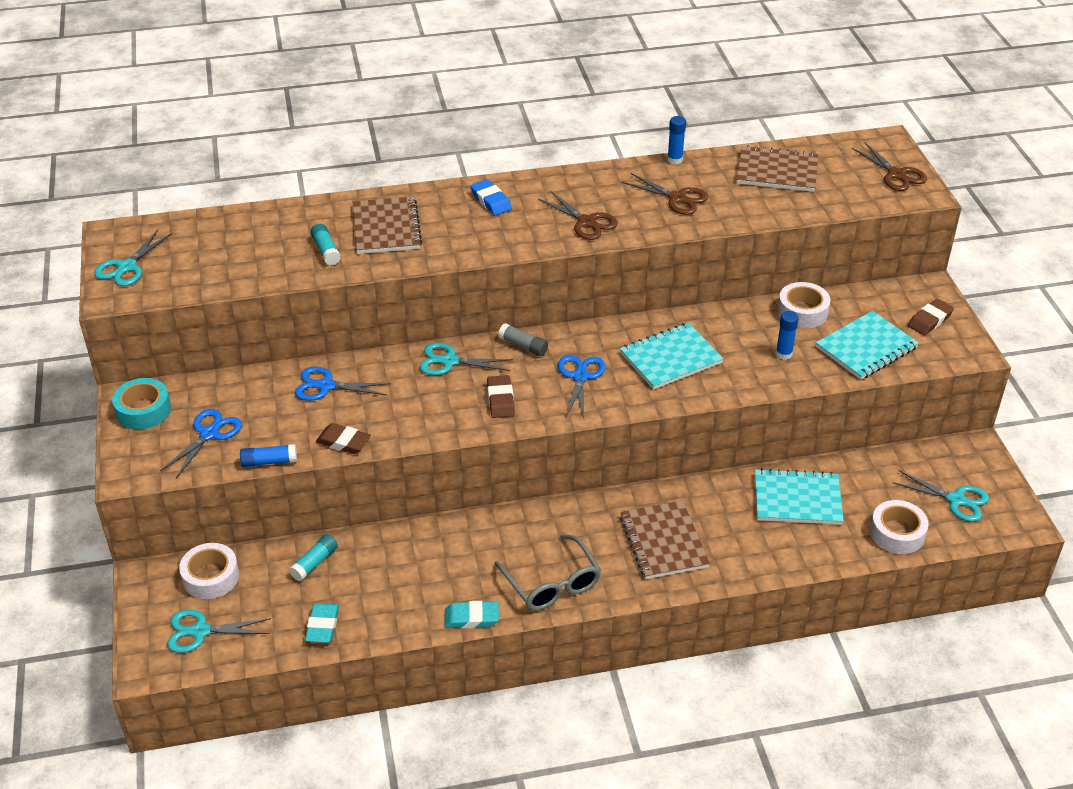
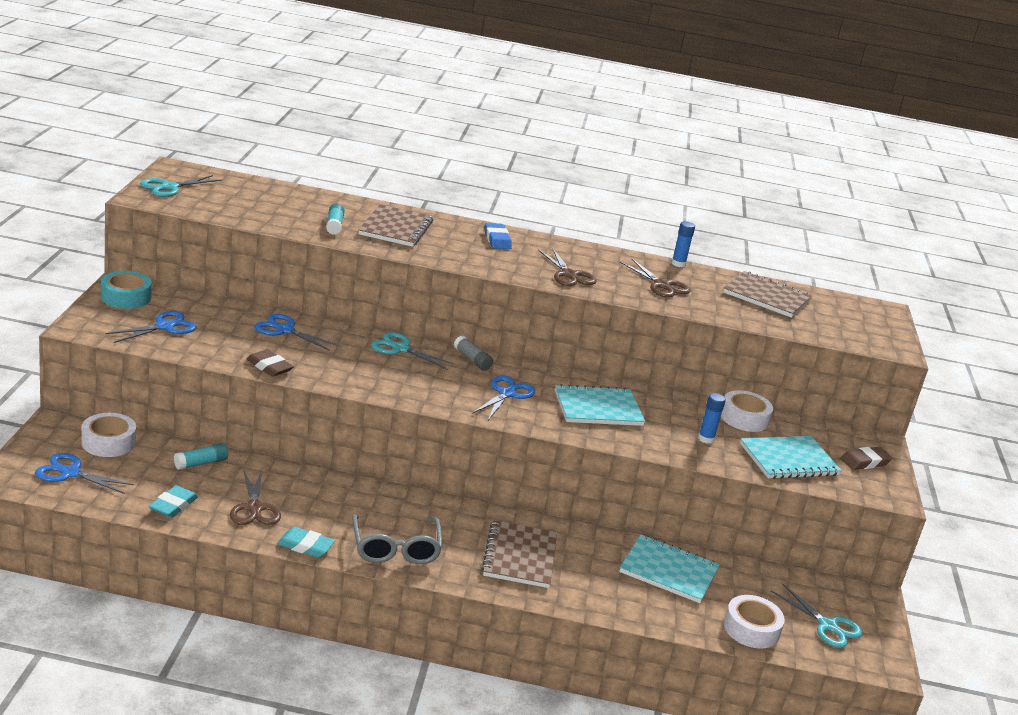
camera: 15 degrees right, 15 degrees down
turquoise scissors [167,609,271,653] -> blue scissors [35,453,134,494]
blue glue stick [240,444,297,467] -> none
brown eraser [487,375,515,418] -> none
brown scissors [852,143,927,191] -> brown scissors moved to [230,470,281,525]

